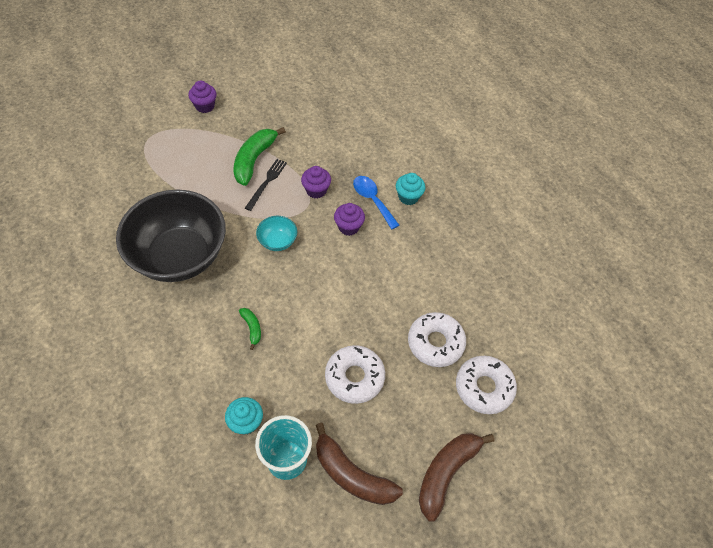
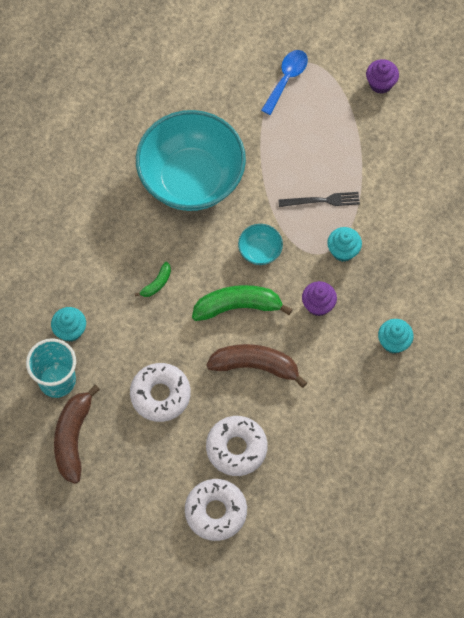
camera: 65 degrees right, 10 degrees up
black bowl [116,189,226,282] -> turquoise bowl [136,110,246,211]
green banana [233,127,286,186] -> green banana moved to [192,285,293,321]
purple cupcake [301,166,331,199] -> turquoise cupcake [327,227,362,262]
blue spoon [353,176,399,230] -> blue spoon moved to [261,50,308,115]
brown banana [419,433,495,522] -> brown banana moved to [206,344,307,388]

